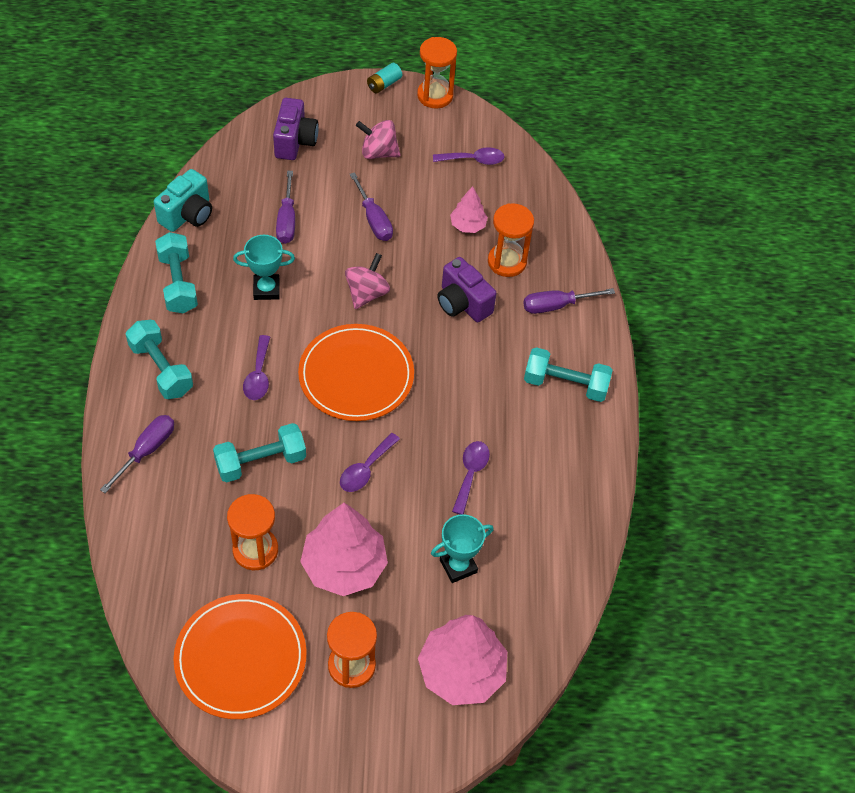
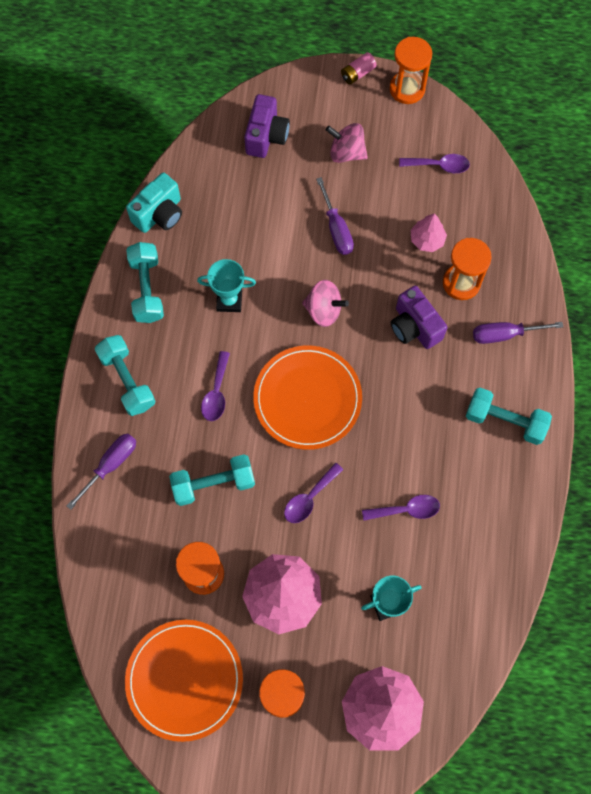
camera: 10 degrees right, 15 degrees up
purple screwdriver [276,171,295,244] -> none
pink spinning top [345,253,390,309] -> pink spinning top turned 75 degrees clockwise [302,280,349,327]
turquoise battery [367,63,402,93] -> pink battery [341,52,377,85]
purple spoon [452,441,490,515] -> purple spoon turned 60 degrees clockwise [362,495,440,521]

